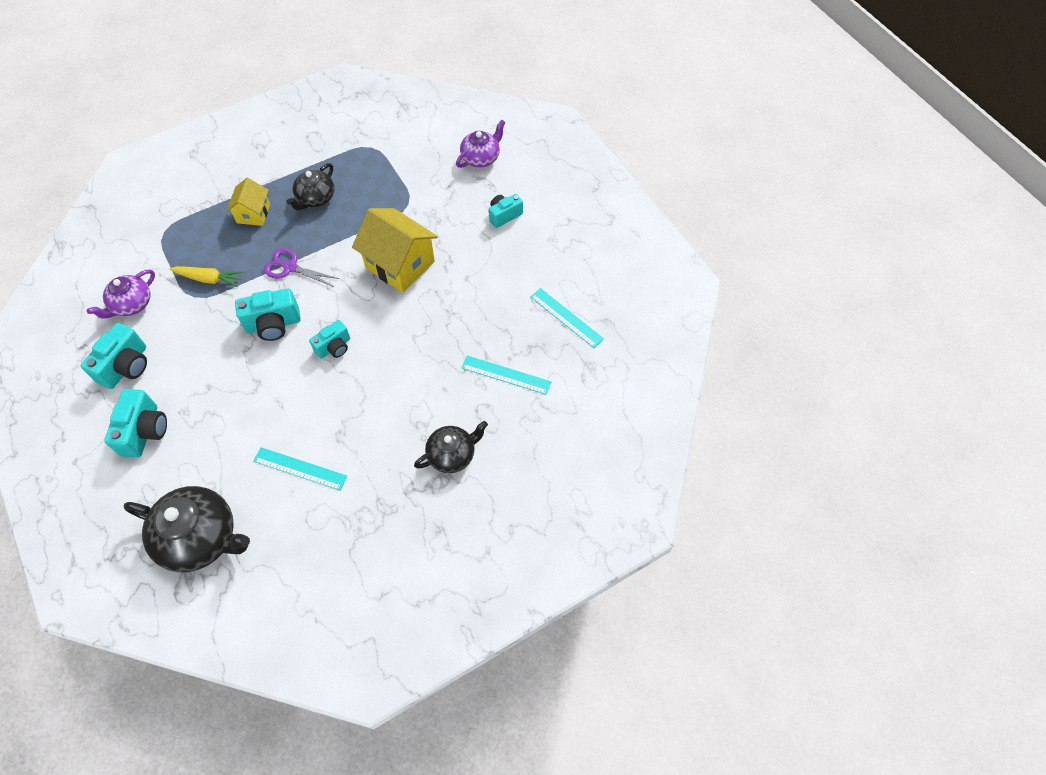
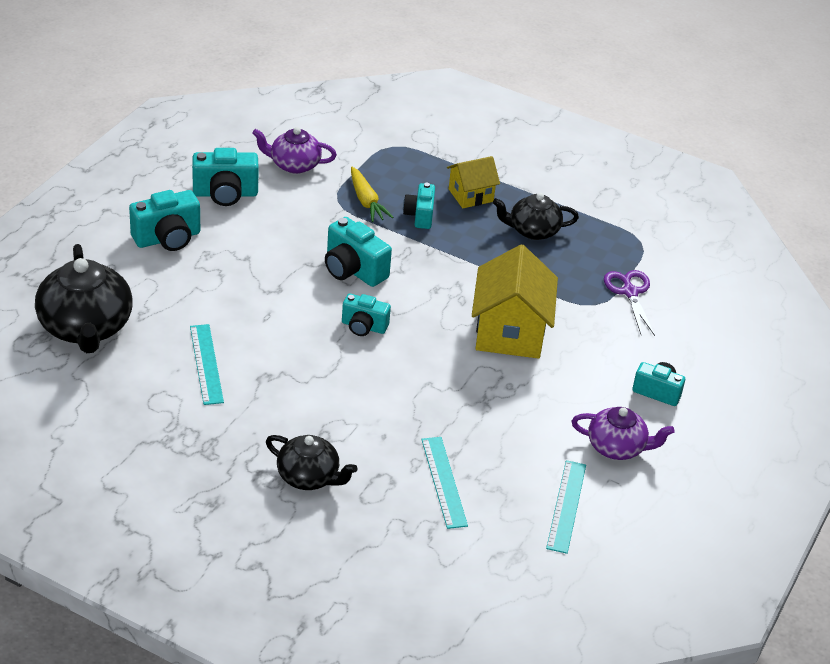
camera: 55 degrees right, 20 degrees down
purple scissors [264,248,339,287] -> purple scissors moved to [604,270,655,336]
purple teapot [456,120,506,168] -> purple teapot moved to [571,407,675,460]
none -> turquoise camera [403,183,435,229]

